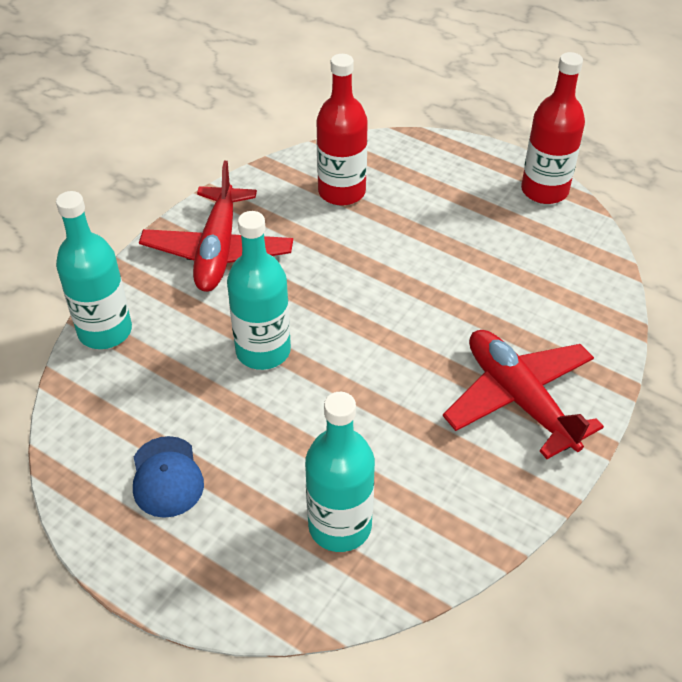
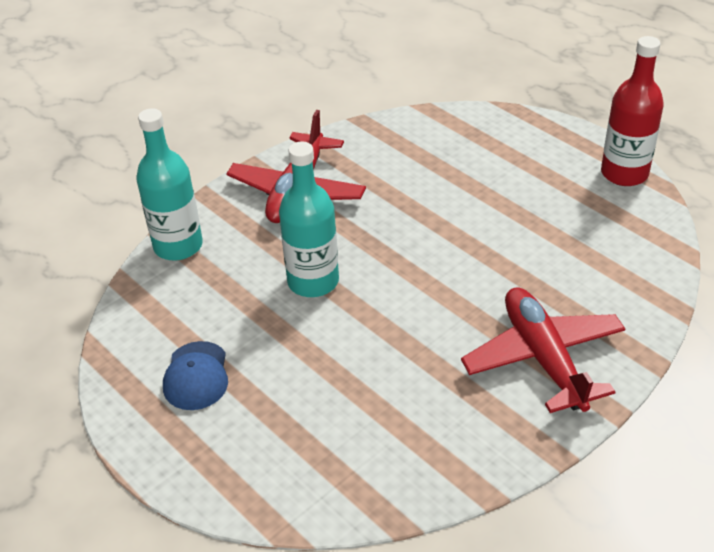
camera: 15 degrees right, 5 degrees down
turquoise bottle [305,392,375,552] -> none
red bottle [316,54,368,206] -> none

